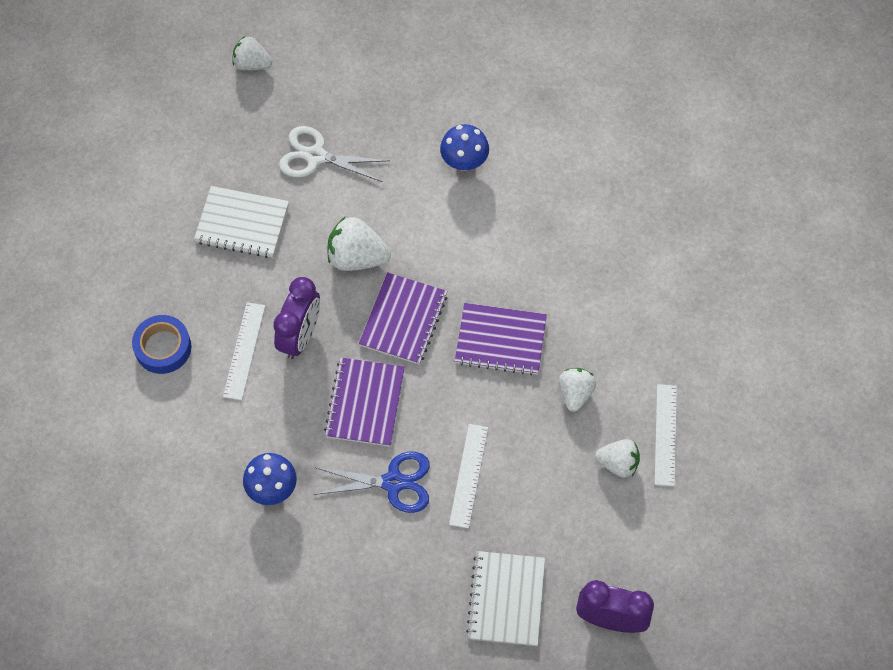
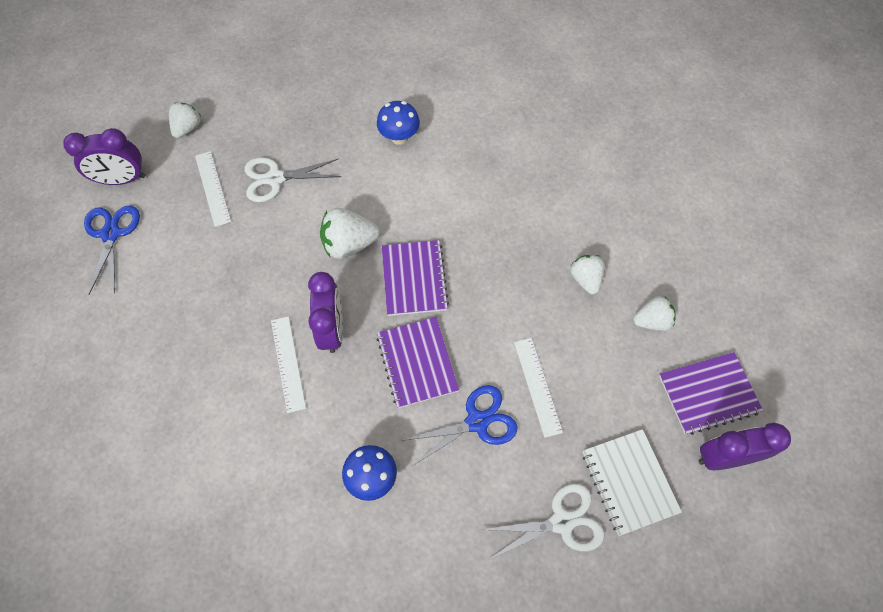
camera: 25 degrees left, 0 degrees up
blue tape [132,315,191,374] -> none
white notebook [194,186,289,258] -> none
white strawberry [233,36,272,71] -> white strawberry turned 120 degrees clockwise [169,102,201,138]
purple notebook [455,303,547,375] -> purple notebook moved to [659,352,763,435]
white ruler [655,384,677,486] -> white ruler moved to [195,151,231,227]
none -> purple clock [63,128,145,185]
none -> blue scissors [84,206,140,295]
none -> white scissors [481,483,604,560]

